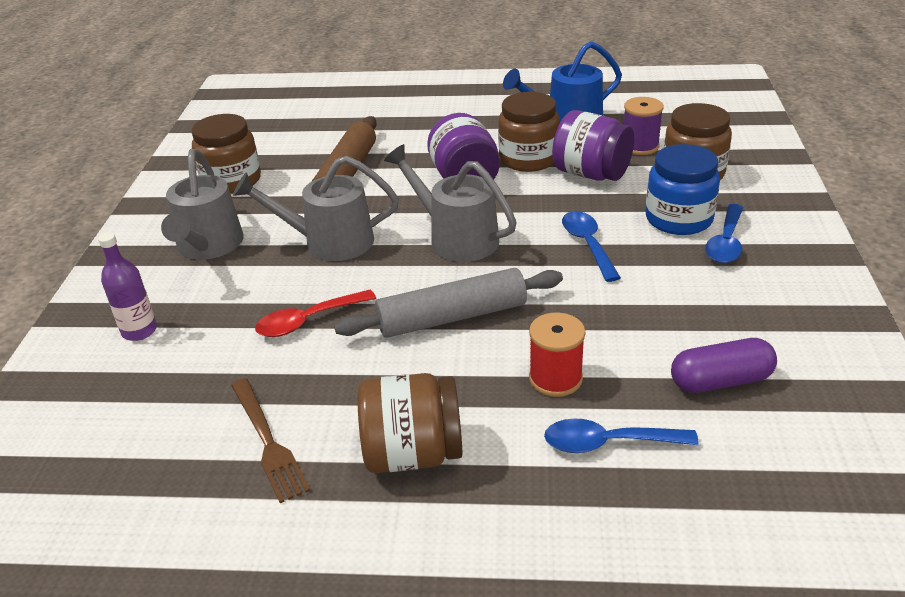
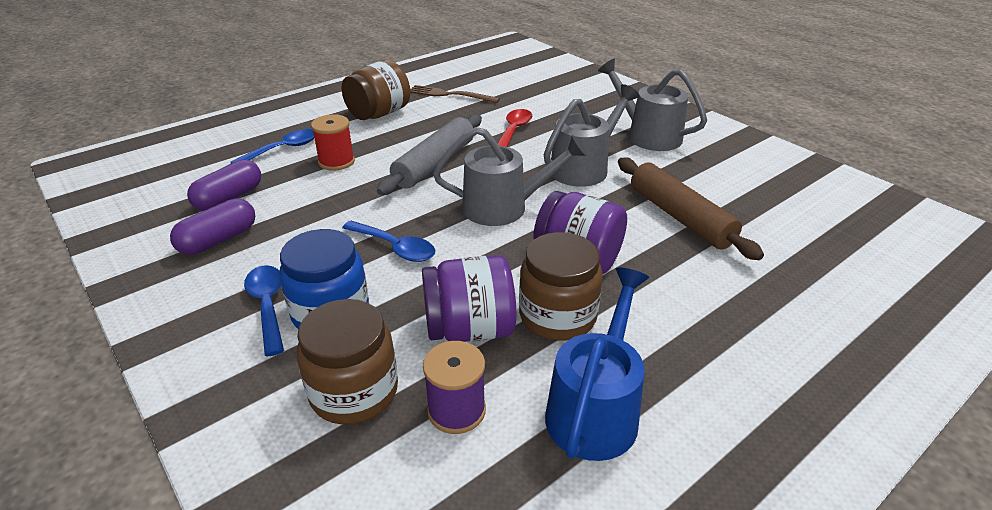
camera: 135 degrees right, 0 degrees up
purple bottle [98,232,157,341] -> none
brown jar [192,114,261,194] -> none
none -> purple capsule [170,198,255,255]

